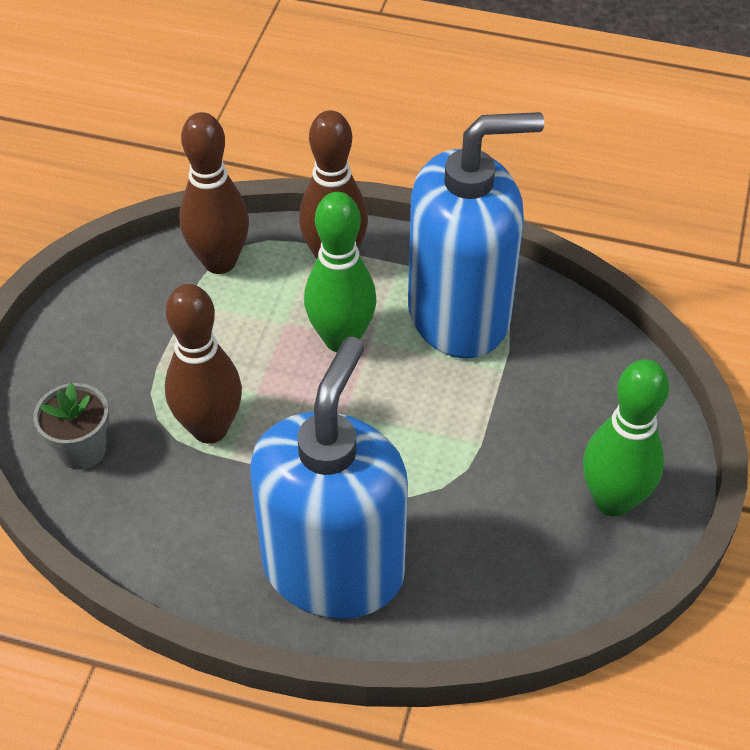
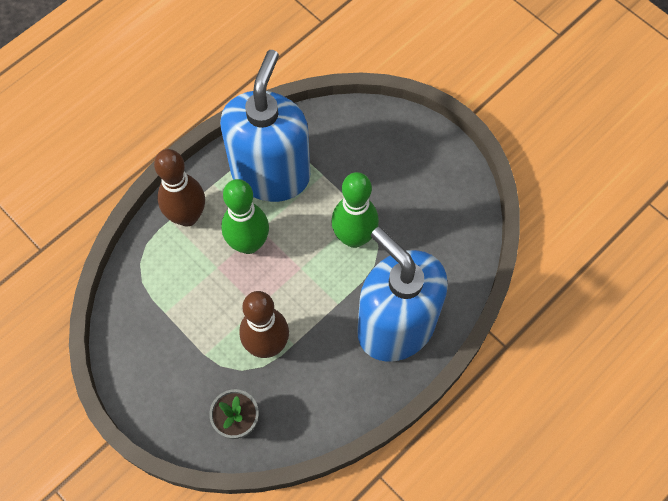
camera: 60 degrees left, 15 degrees up
brown bowling pin [180,112,249,274] -> none
green bowling pin [583,359,669,517] -> green bowling pin moved to [331,172,379,248]

